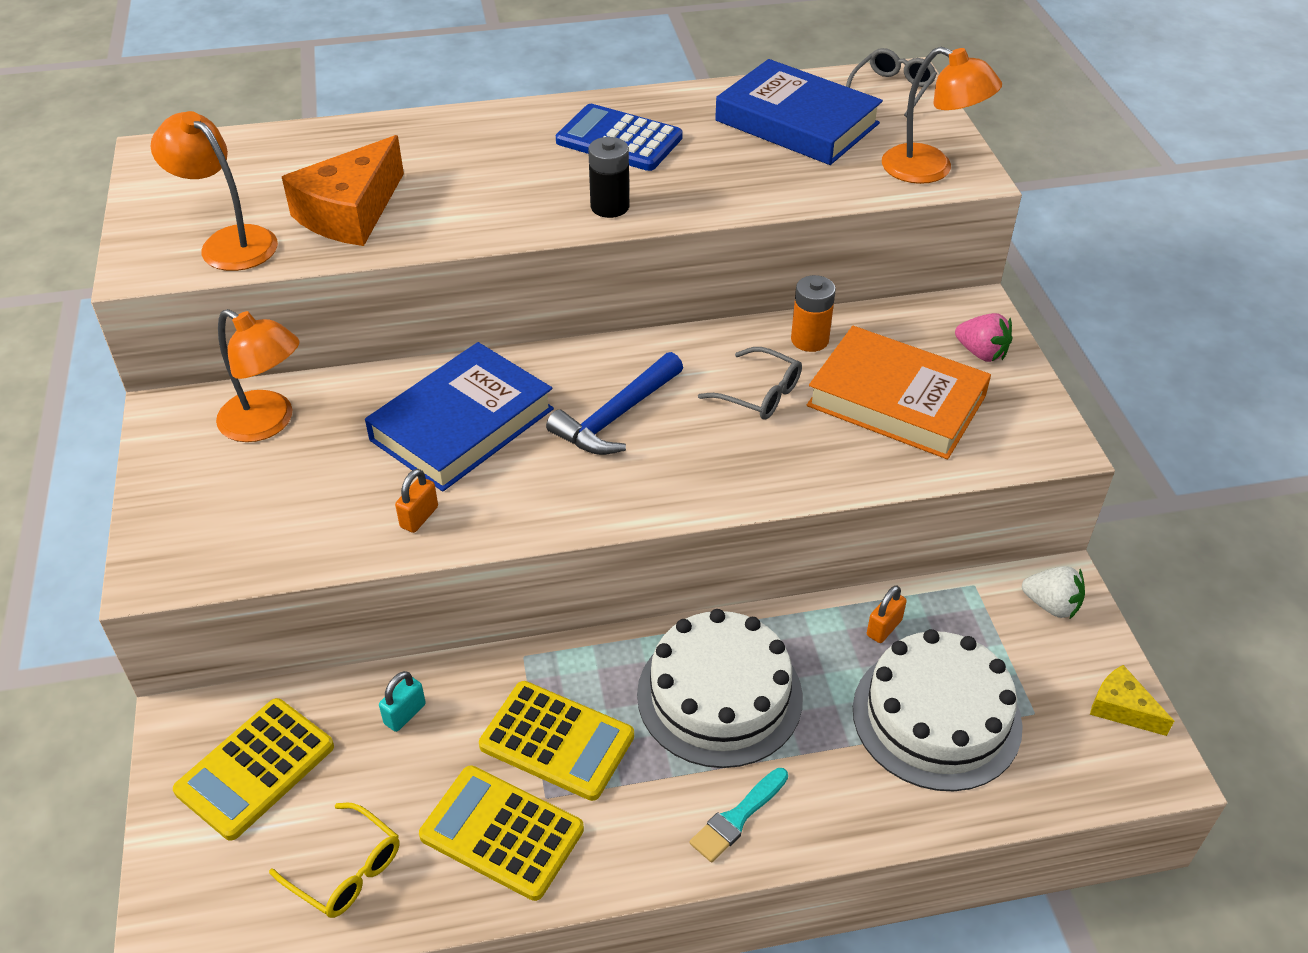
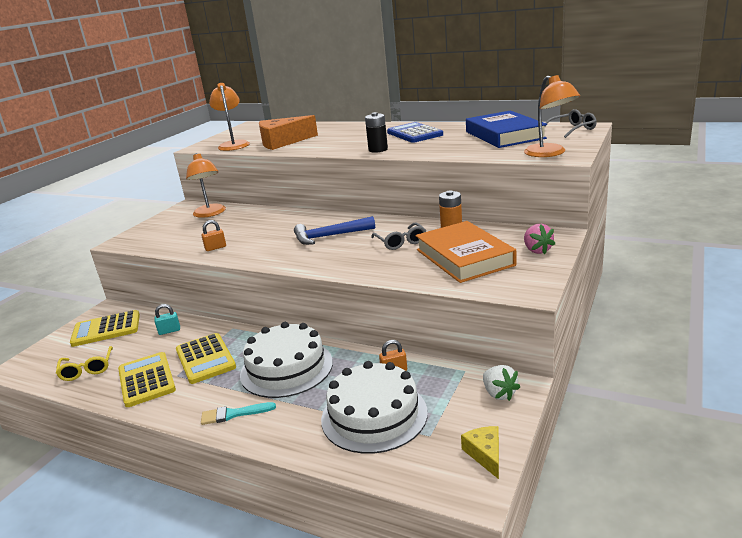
camera: 40 degrees right, 20 degrees down
blue book [365,342,554,491] -> none

